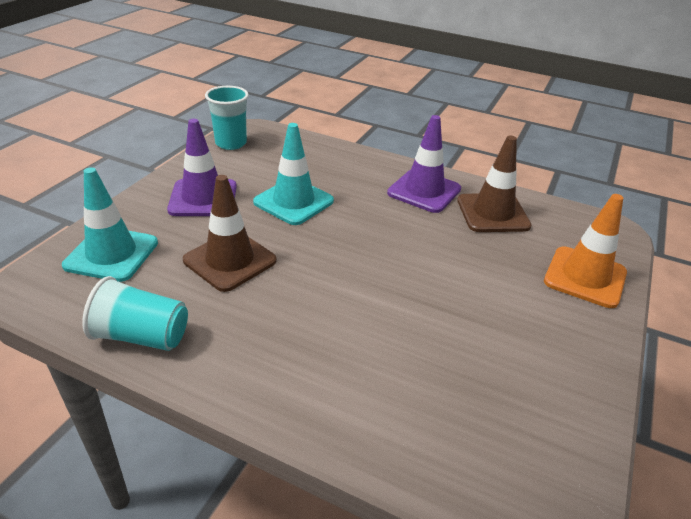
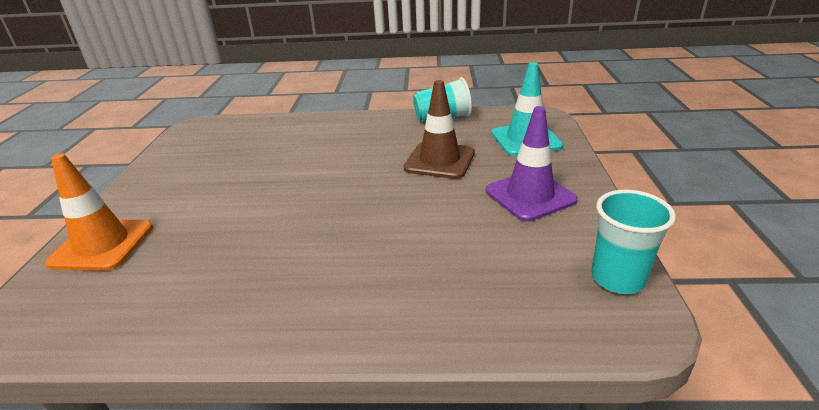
camera: 160 degrees right, 5 degrees down
turquoise traffic cone [253,123,334,225] -> none
purple traffic cone [387,115,461,213] -> none
brown traffic cone [457,136,532,232] -> none

